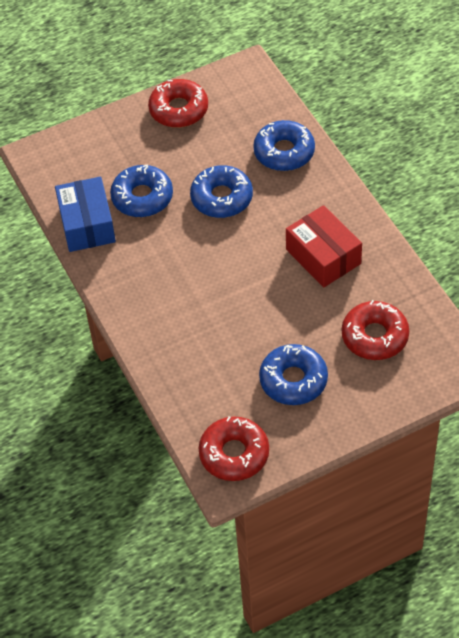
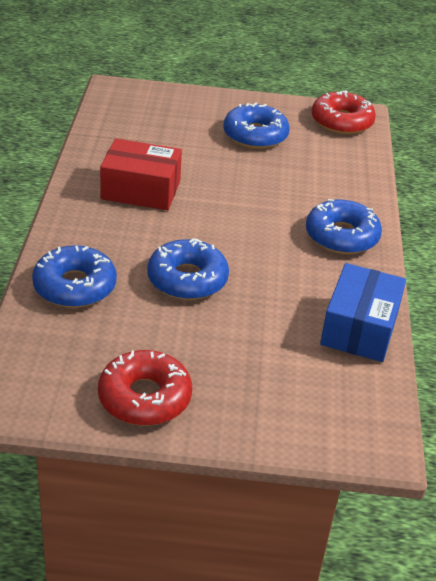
camera: 155 degrees left, 15 degrees down
blue donut [110,164,173,217] -> blue donut moved to [306,199,382,254]
red box [286,205,362,287] -> red box turned 75 degrees counterclockwise [100,138,182,210]
red donut [342,300,409,360] -> none

